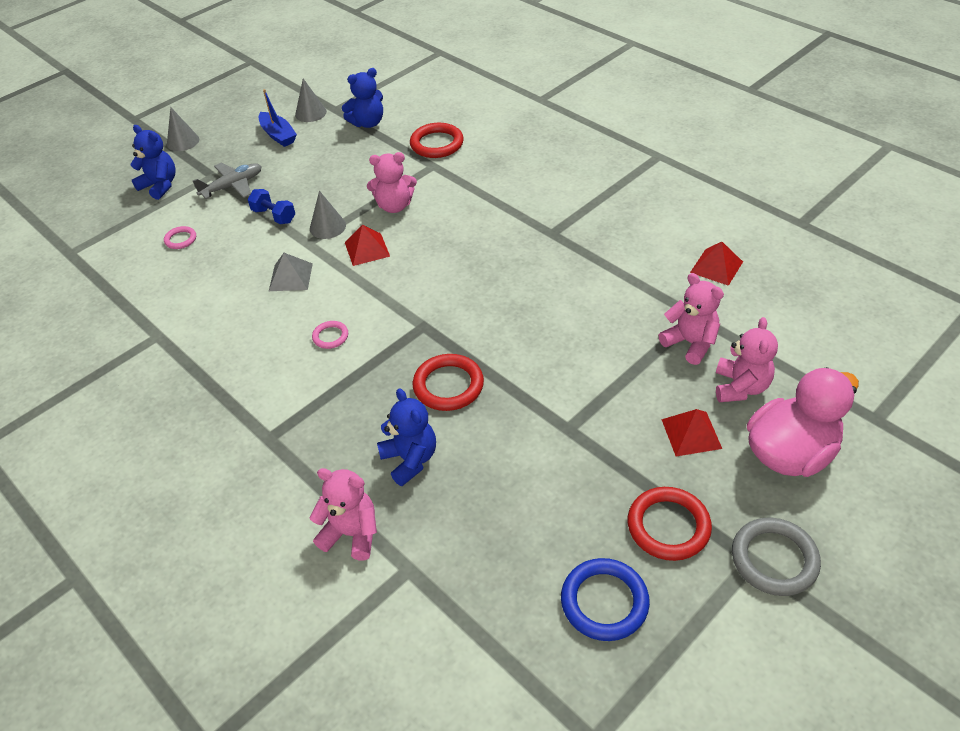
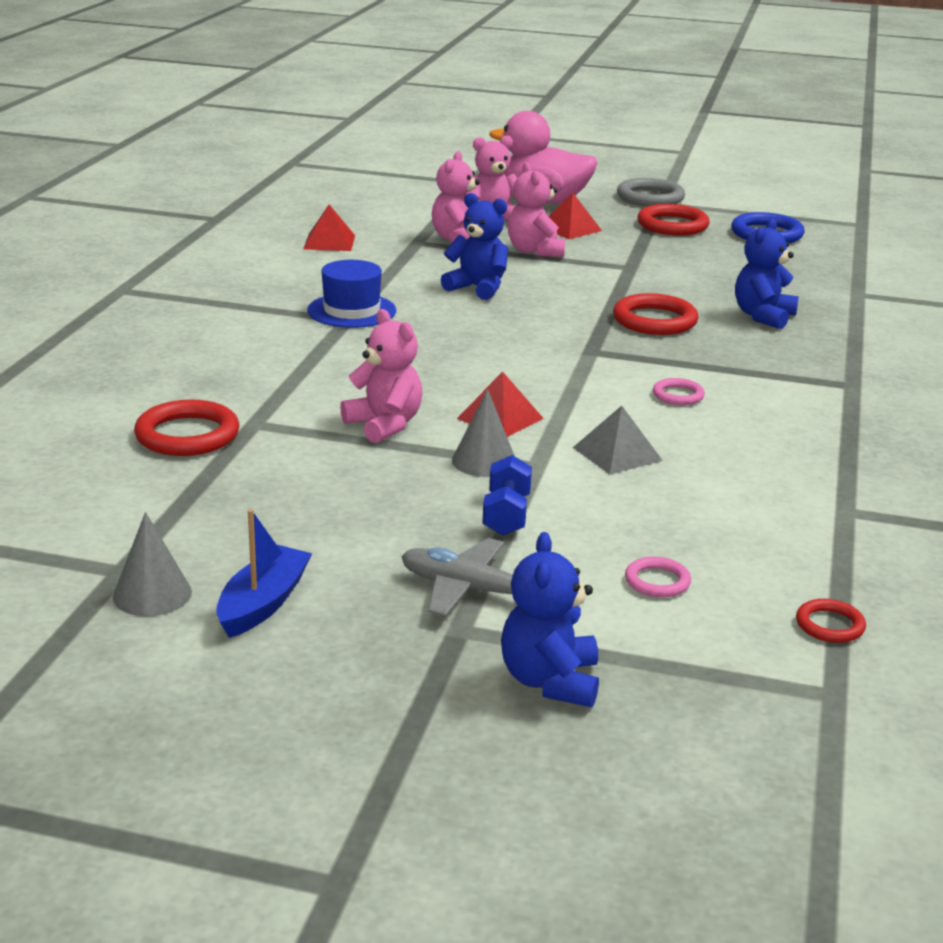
camera: 125 degrees left, 20 degrees down
grey cone [167,107,199,151] -> none
pink teddy bear [310,468,377,560] -> pink teddy bear moved to [508,162,565,257]
blue teddy bear [342,68,383,128] -> blue teddy bear moved to [441,193,508,300]
none -> blue hat [307,260,396,328]
none -> red ring [796,599,866,643]

